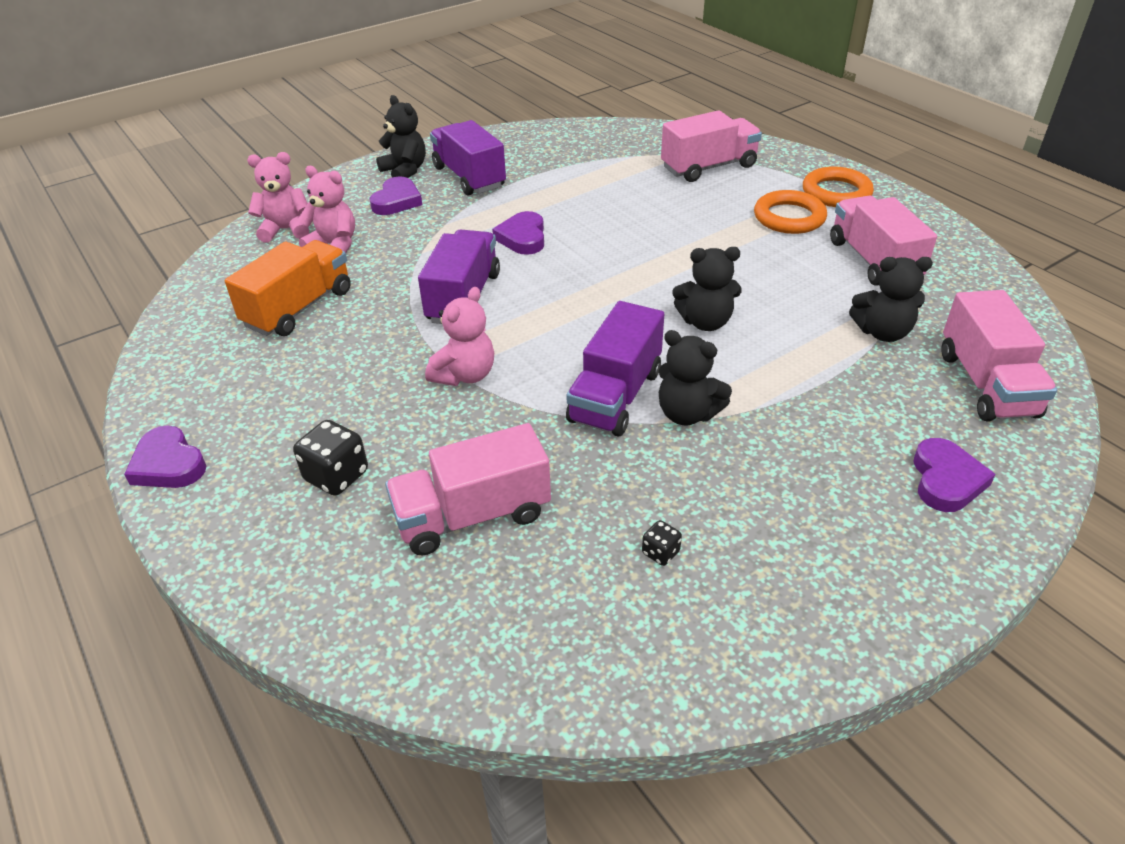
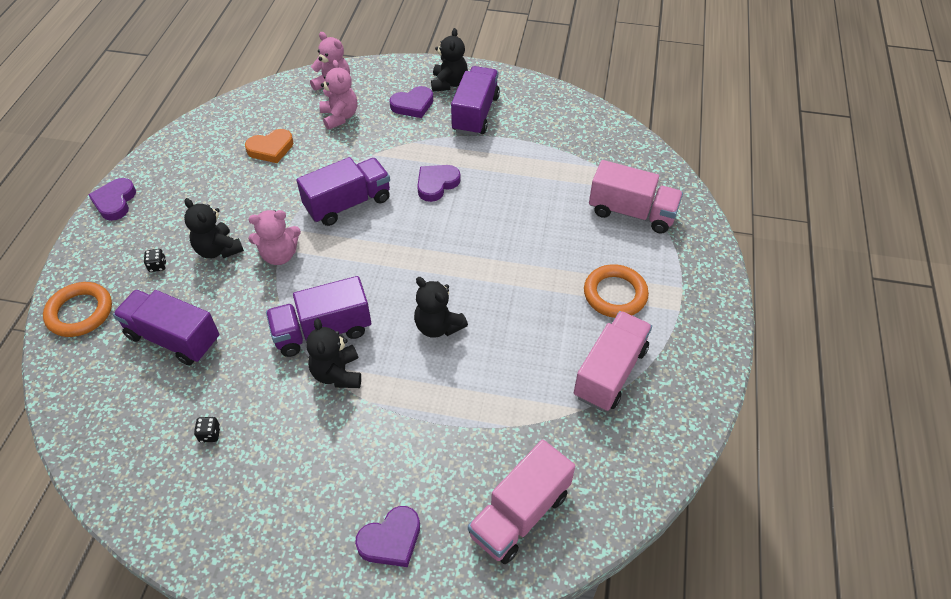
camera: 45 degrees right, 10 degrees up
orange truck [225,240,351,336] -> orange heart [245,129,294,163]
black dice [293,420,368,496] -> black dice [144,249,166,272], size x0.53
pink truck [385,423,551,556] -> purple truck [113,290,219,365]
orange ring [803,166,874,207] -> orange ring moved to [43,282,112,337]
black teddy bear [849,257,933,342] -> black teddy bear moved to [184,198,244,258]

